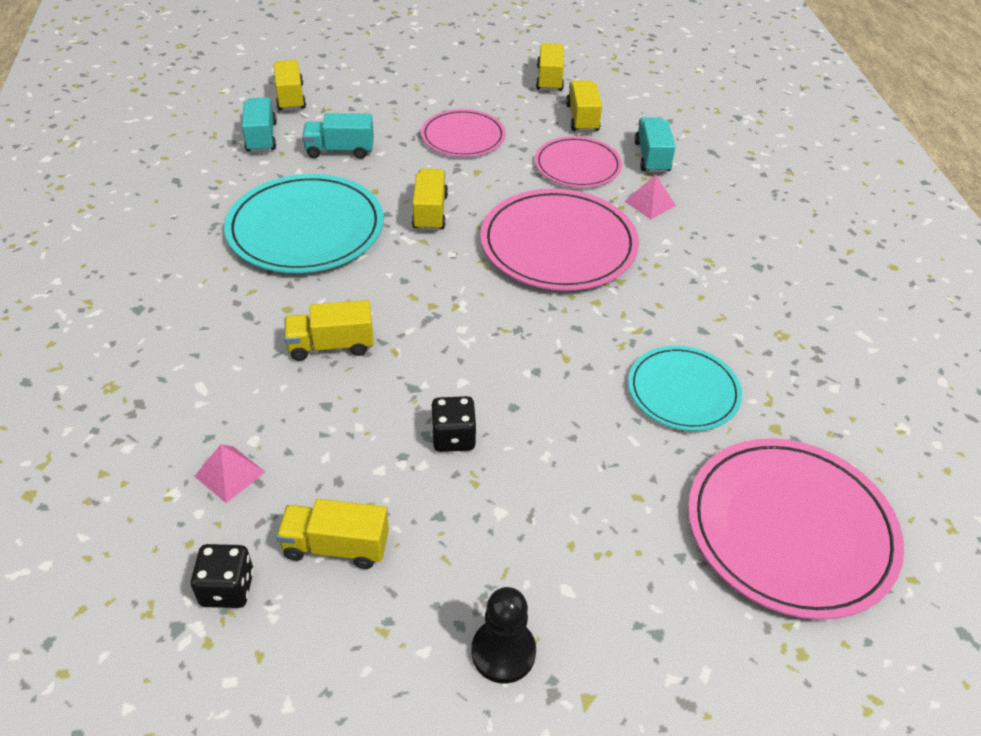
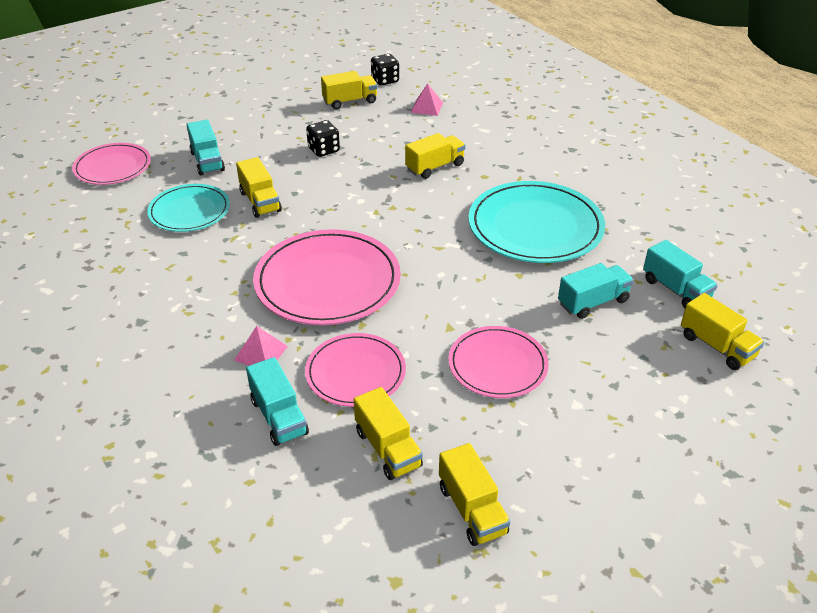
camera: 155 degrees right, 5 degrees down
yellow truck [412,169,448,231] -> yellow truck moved to [236,157,282,218]
black pawn [471,587,536,684] -> none
pink plate [688,438,904,620] -> pink plate [72,143,151,185], size x0.61
none -> turquoise truck [187,120,225,175]

